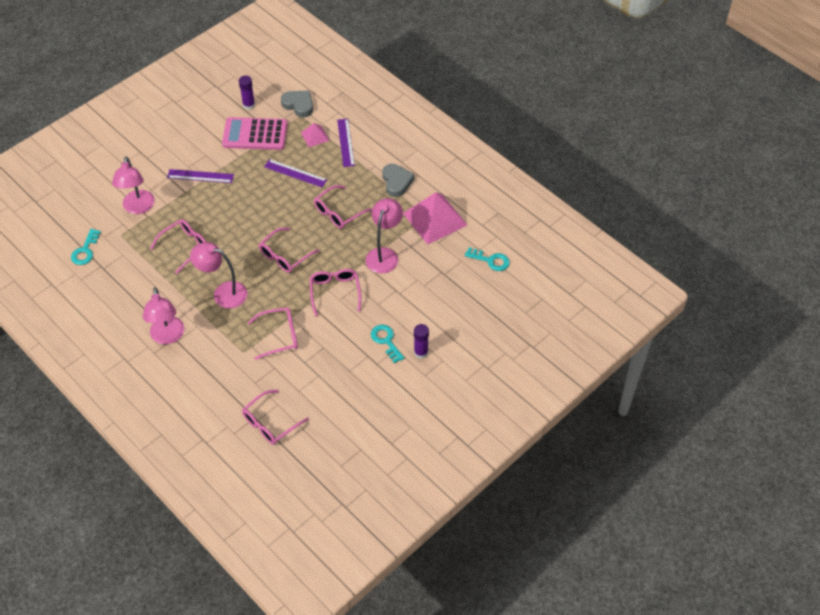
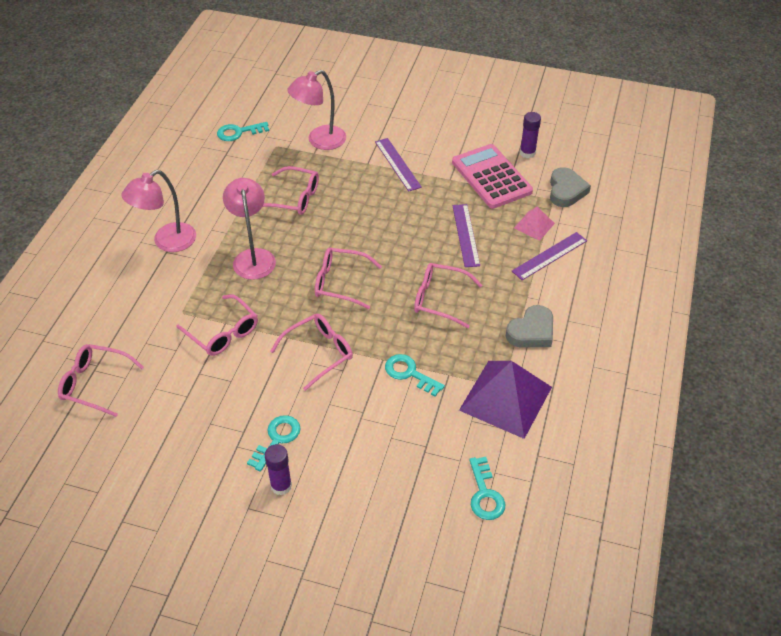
camera: 60 degrees right, 5 degrees down
pink lamp [366,198,403,273] -> turquoise key [385,354,445,397]
pink pyramid [403,192,467,245] -> purple pyramid [459,361,552,439]

